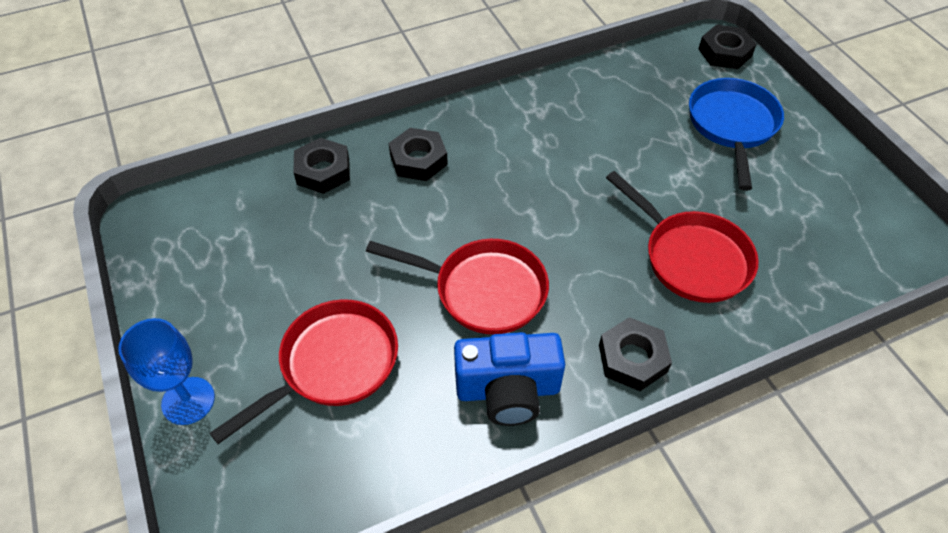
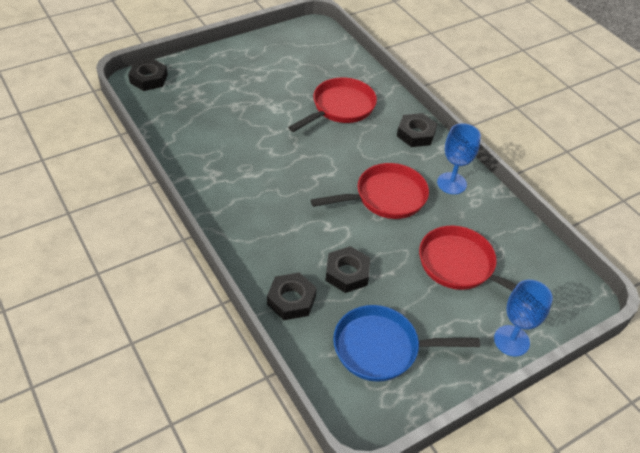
camera: 100 degrees left, 5 degrees down
red pan [366,239,549,334] -> red pan turned 60 degrees clockwise [311,163,429,219]
black nut [389,128,448,181] -> black nut moved to [326,246,370,293]
blue camera [454,332,565,426] -> blue goblet [437,123,481,194]
blue pan [689,78,784,191] -> blue pan moved to [333,305,480,382]

